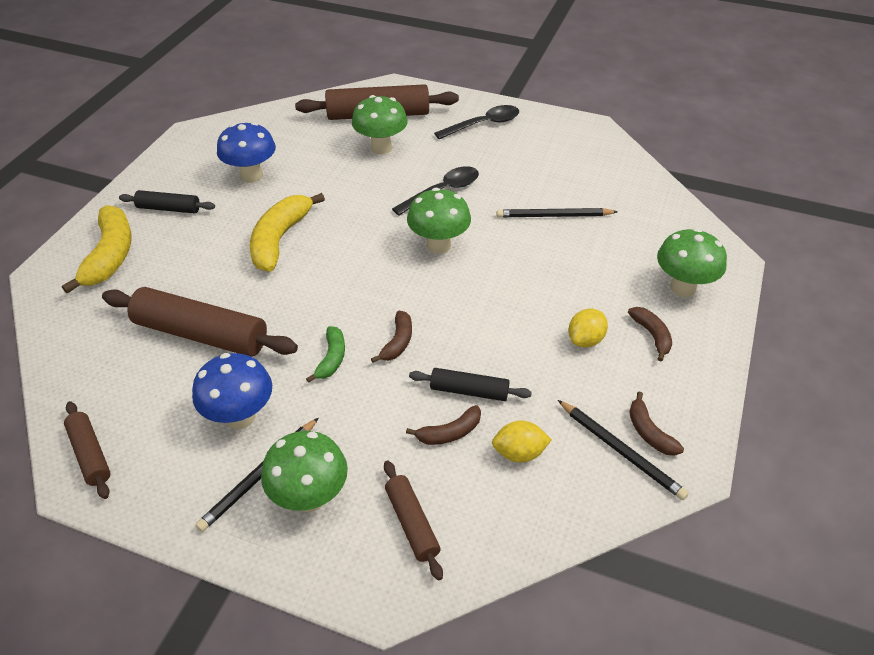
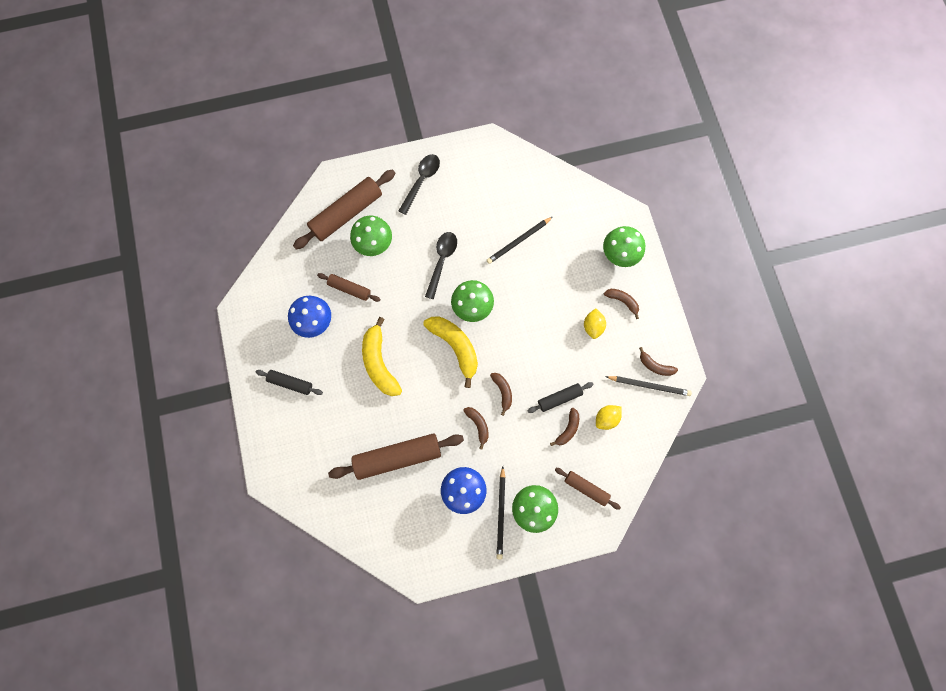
camera: 35 degrees left, 30 degrees up
yellow banana [62,205,132,294] -> yellow banana moved to [423,317,478,388]
brown rolling pin [64,401,111,499] -> brown rolling pin moved to [317,273,381,302]
black rolling pin [119,190,215,213] -> black rolling pin turned 45 degrees clockwise [255,370,323,395]
green banana [306,326,345,383] -> brown banana [463,407,489,450]

